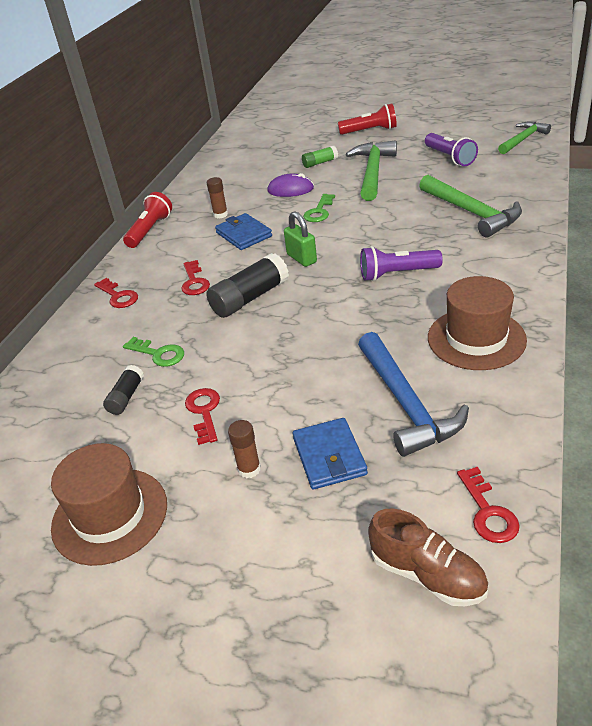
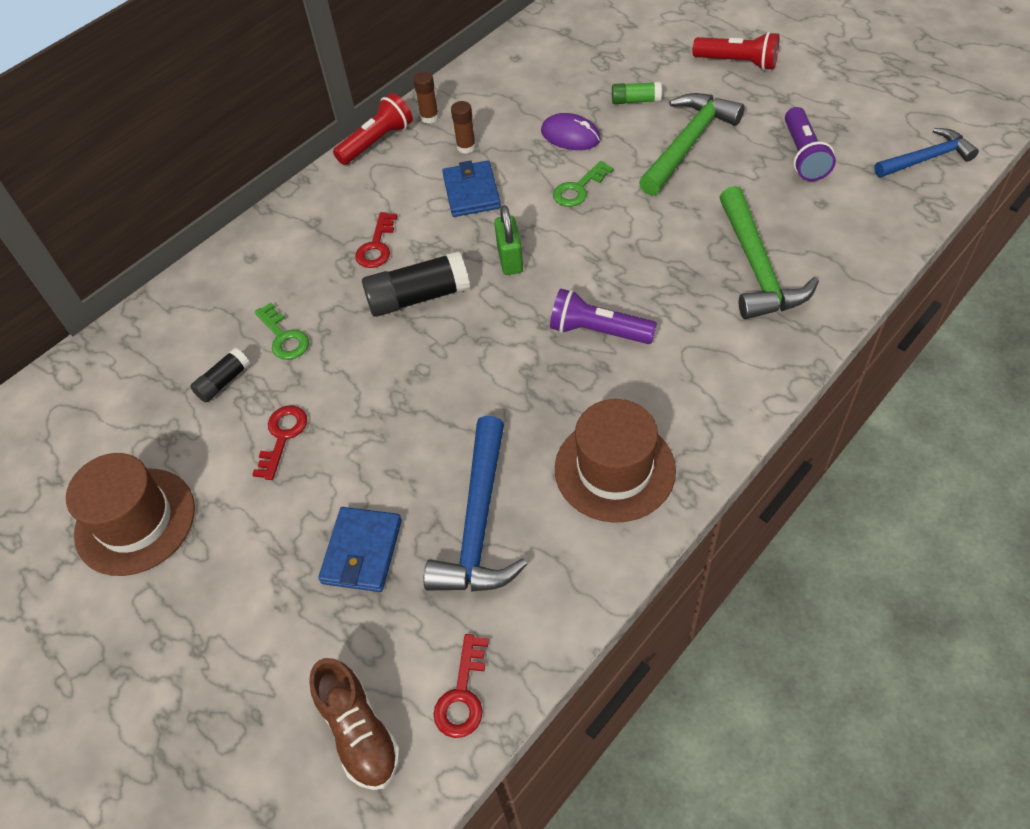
camera: 25 degrees right, 15 degrees up
red key [94,278,138,308] -> none
brown glue stick [228,420,261,478] -> brown glue stick moved to [413,72,439,124]
green hammer [498,121,551,154] -> blue hammer [874,128,979,177]

